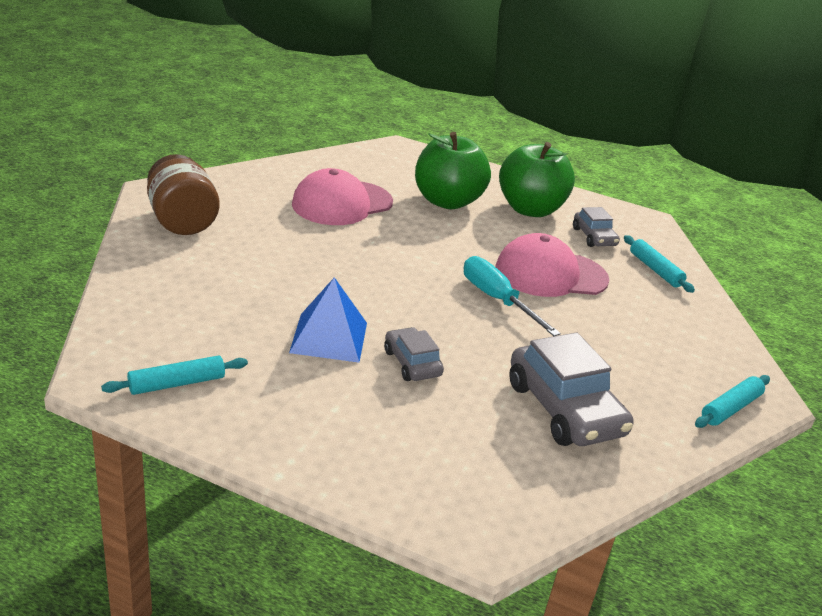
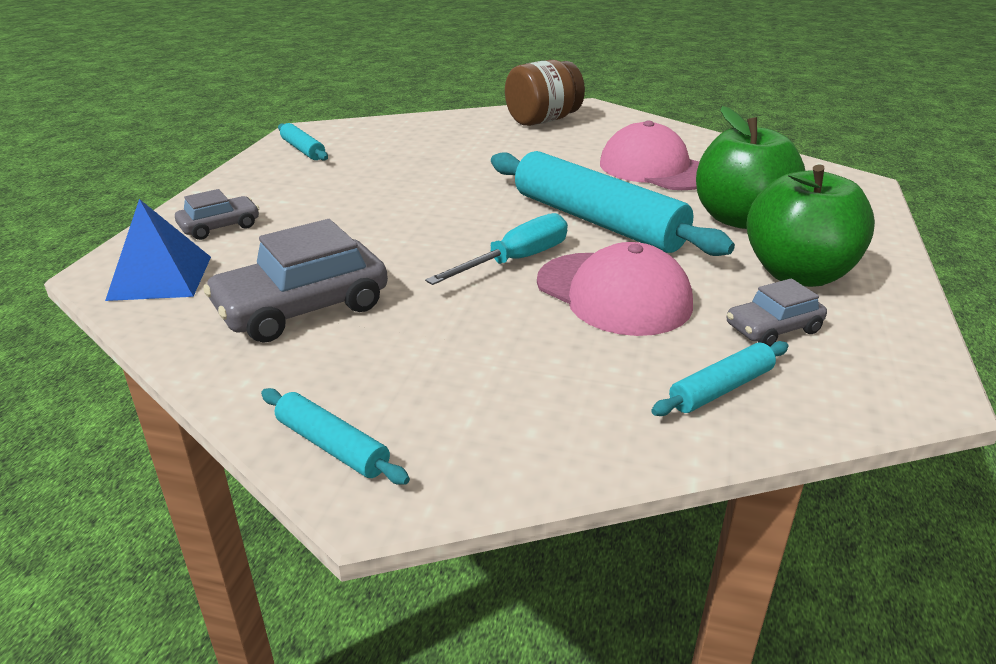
camera: 85 degrees right, 0 degrees up
blue pyramid [289,277,367,363] -> blue pyramid moved to [105,199,211,301]
grey car [384,327,444,381] -> grey car moved to [175,189,259,240]
pink cap [495,233,609,297] -> pink cap turned 150 degrees clockwise [537,242,693,336]
none -> turquoise rolling pin [491,151,735,256]

